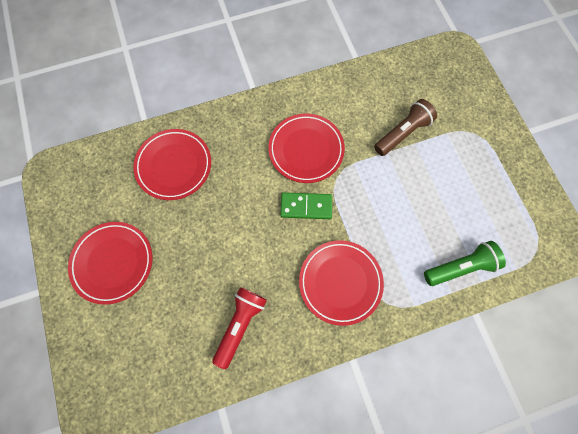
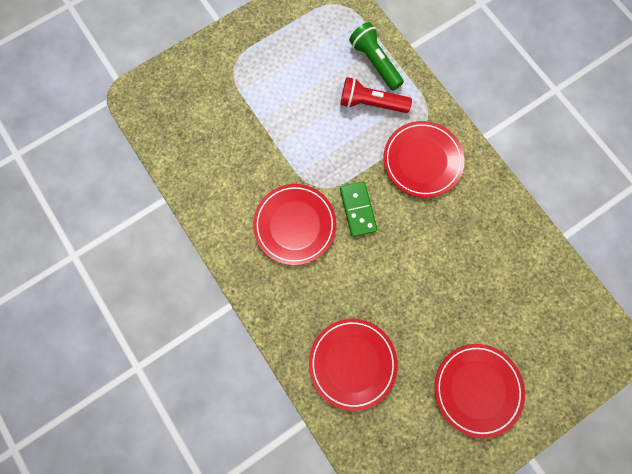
camera: 105 degrees left, 5 degrees up
red flashlight [212,287,267,369] -> red flashlight moved to [340,77,412,113]
brown flashlight [374,99,437,156] -> none

